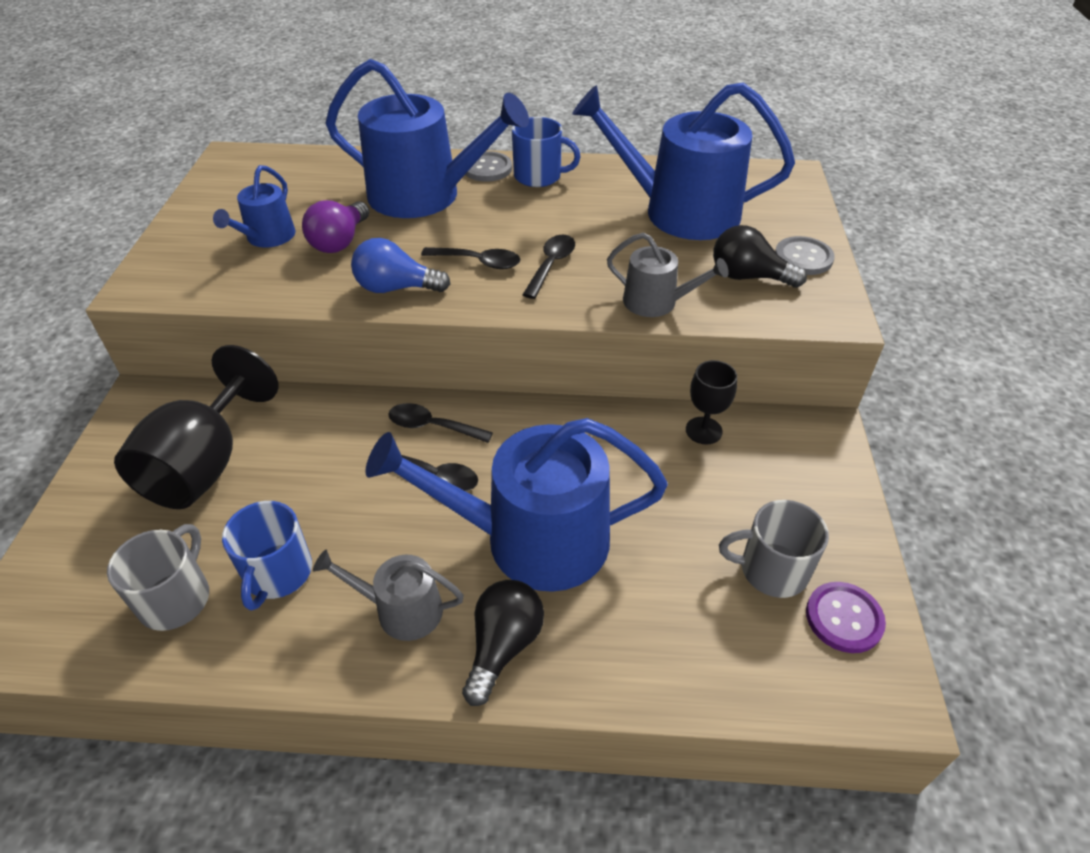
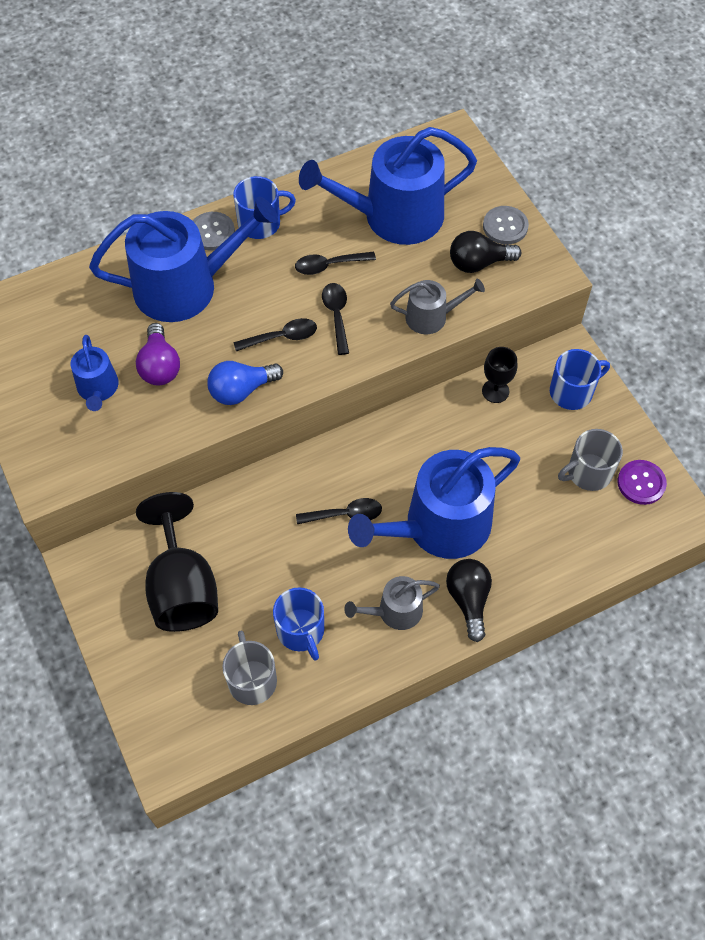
camera: 30 degrees left, 15 degrees up
black spoon [388,403,493,443] -> black spoon moved to [295,252,376,275]
none -> blue mug [550,349,610,410]

